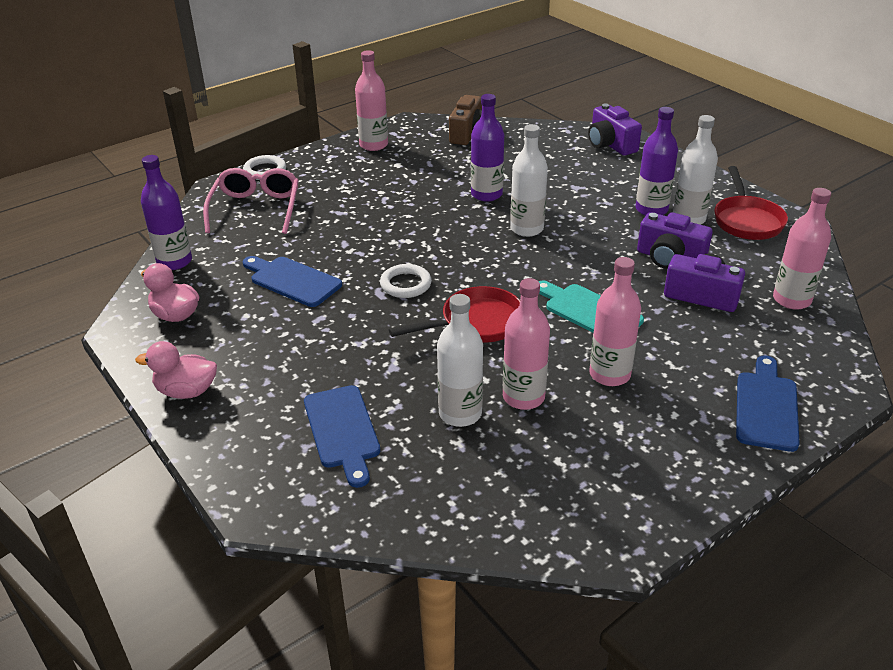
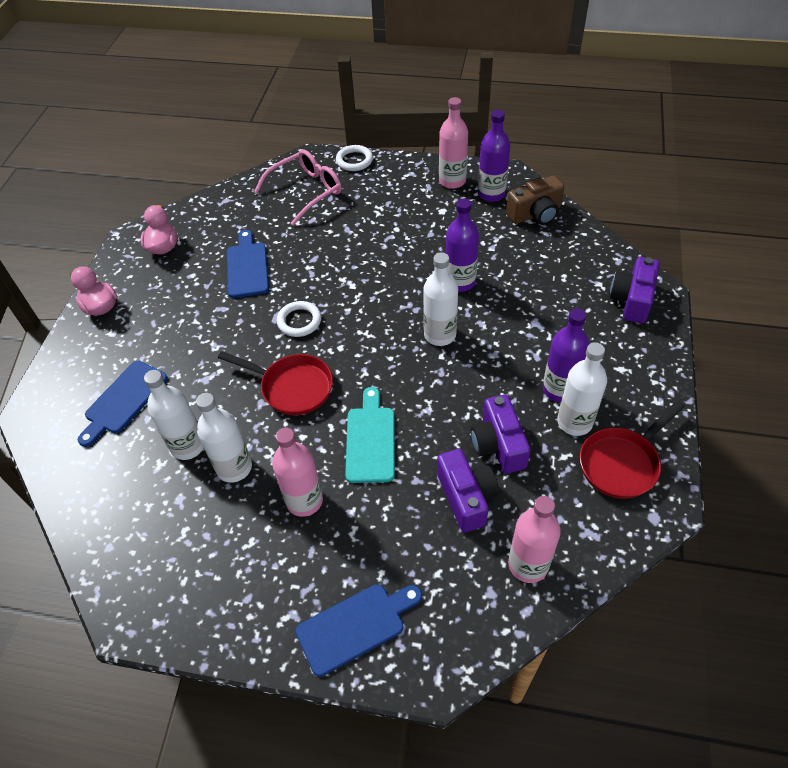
camera: 50 degrees right, 15 degrees up
purple bottle [141,155,192,270] -> purple bottle moved to [478,110,510,202]
pink bottle [503,278,550,410] -> white bottle [196,393,252,483]

